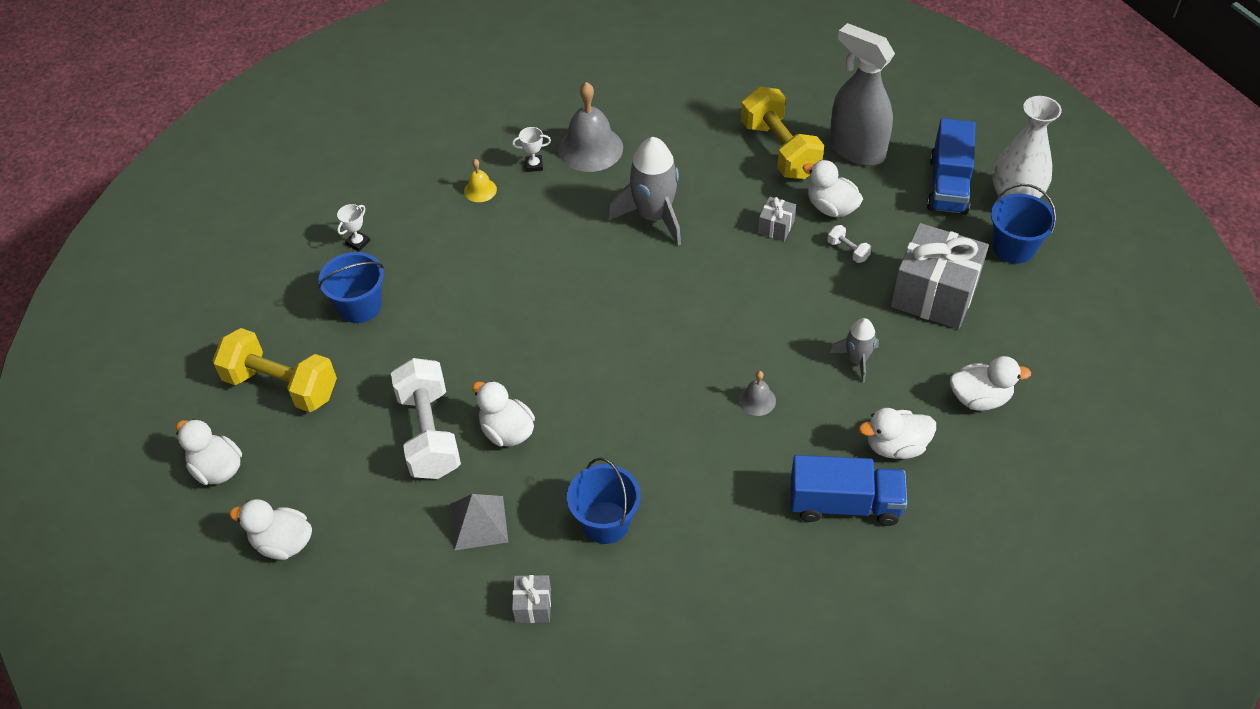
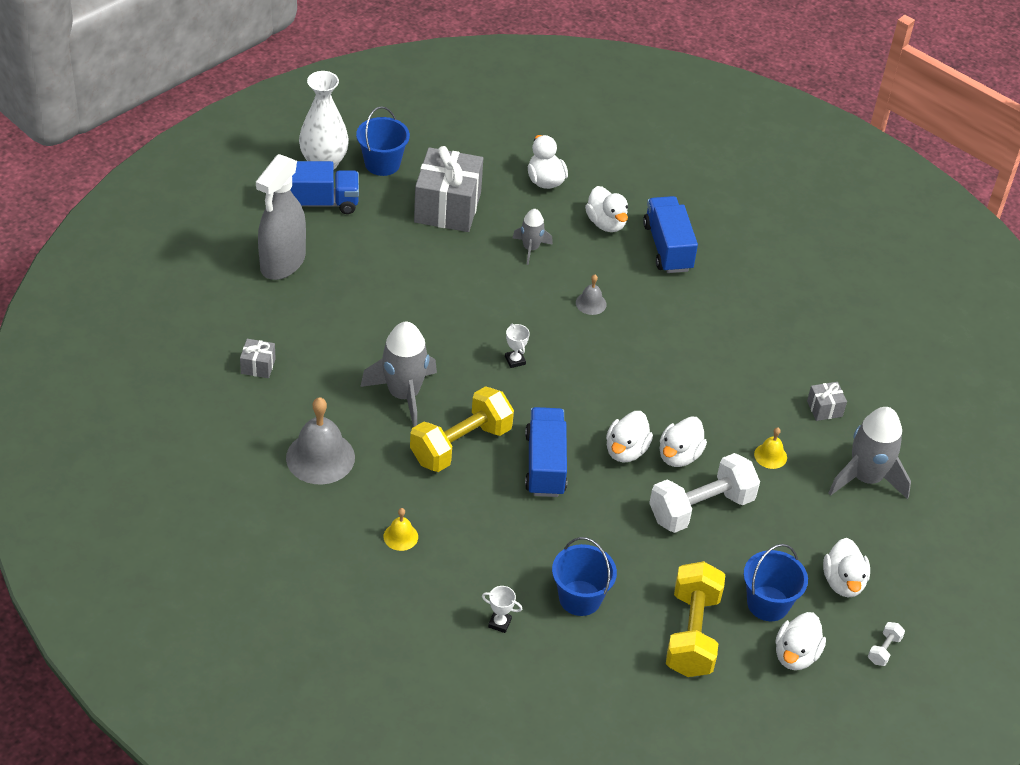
camera: 110 degrees left, 5 degrees down
grey pyramid [450,494,508,551] -> yellow bell [754,427,787,469]
white trophy [512,127,551,172] -> white trophy moved to [505,324,530,368]
blue bucket [567,457,641,544] -> blue bucket moved to [744,544,808,621]
yellow dumbbell [741,86,824,179] -> yellow dumbbell moved to [410,386,514,472]
grey gift [758,197,796,241] -> grey gift moved to [240,339,276,378]
white duck [802,160,863,218] -> white duck moved to [606,411,653,463]
white dumbbell [827,225,872,263] -> white dumbbell moved to [868,622,905,666]
none -> blue truck [525,407,567,497]
none -> grey rocket [829,407,911,499]

